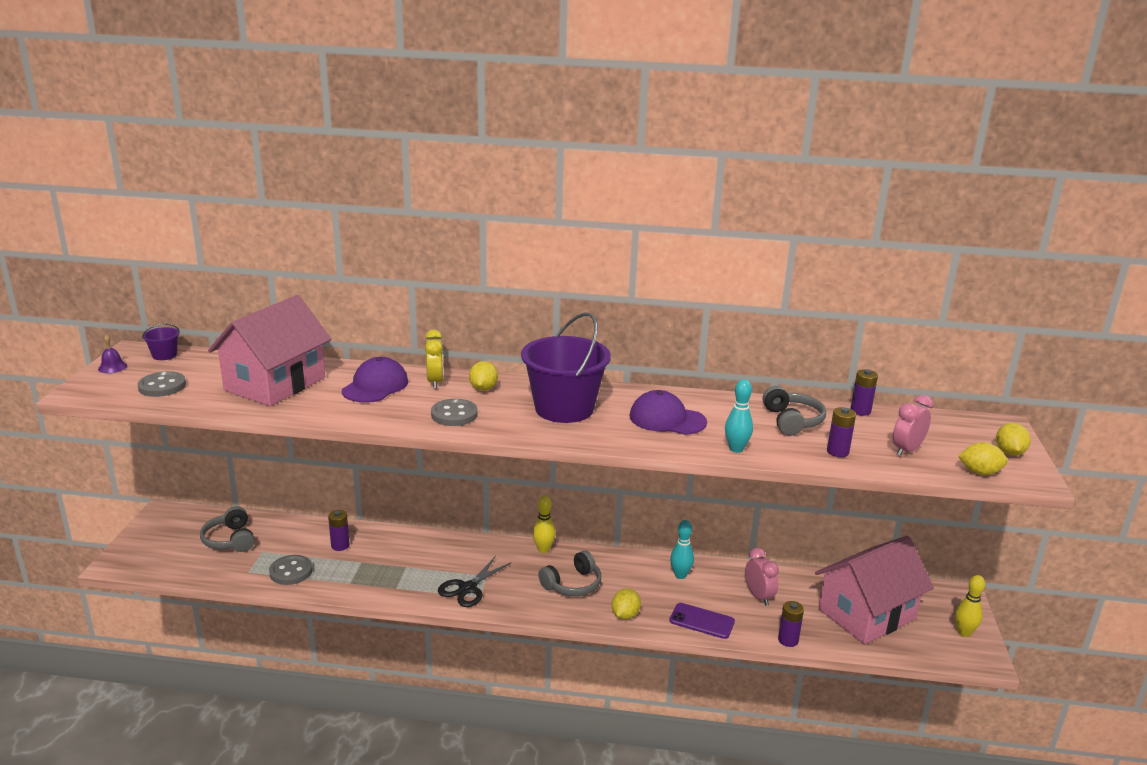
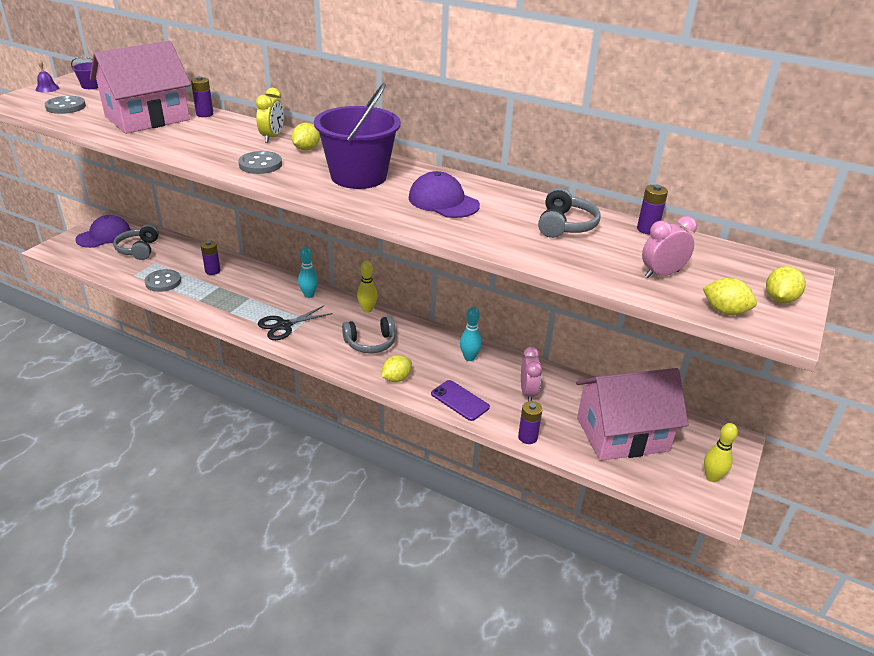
camera: 20 degrees right, 10 degrees up
purple cap [342,357,408,403] -> purple cap moved to [75,215,131,248]
turquoise bowling pin [725,379,753,453] -> turquoise bowling pin moved to [298,247,318,298]
purple battery [827,407,856,457] -> purple battery moved to [191,76,213,117]

